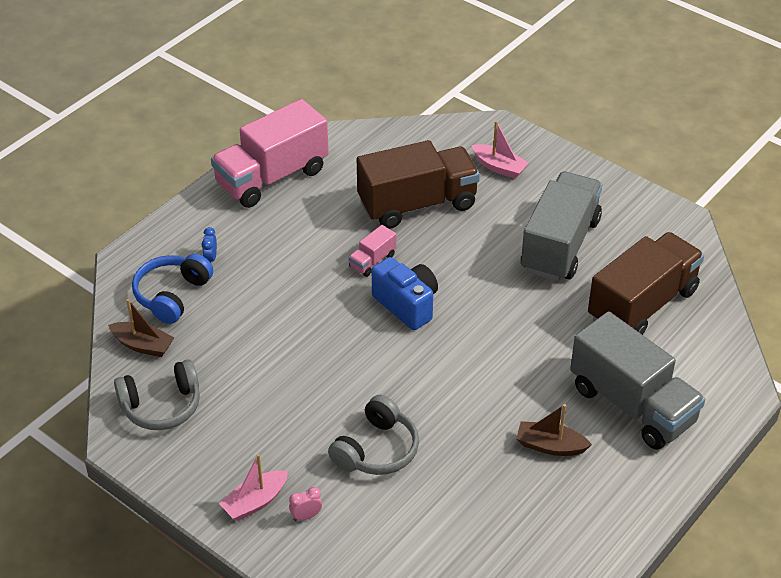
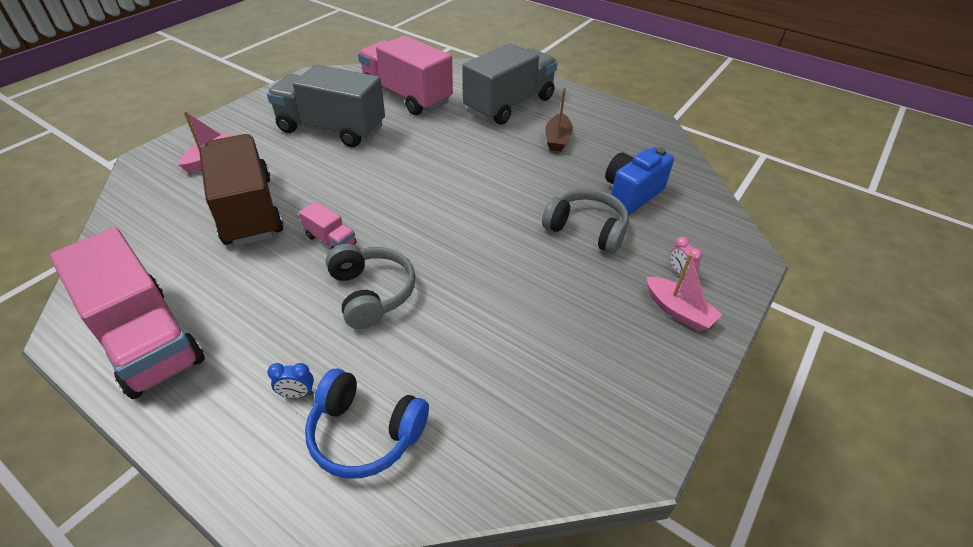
camera: 95 degrees left, 0 degrees up
brown boat [108,299,174,357] -> none
grey headphones [114,360,200,430] -> grey headphones moved to [326,244,416,329]
blue camera [372,257,438,330] -> blue camera moved to [605,147,674,214]
brown truck [588,232,704,335] -> pink truck [358,35,453,115]

